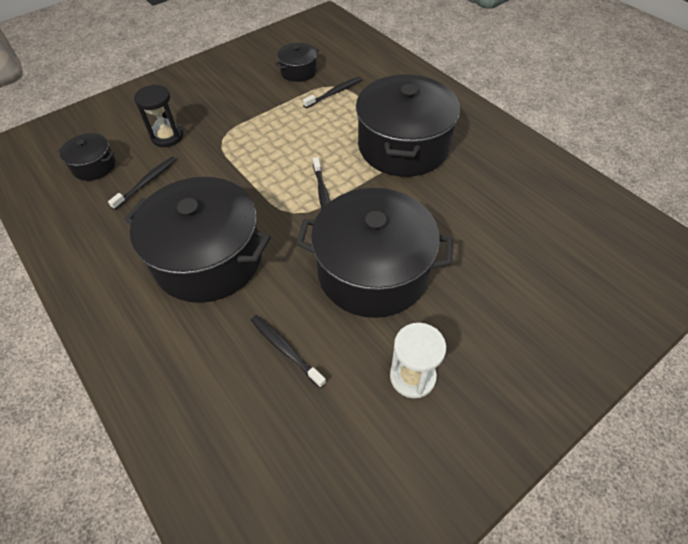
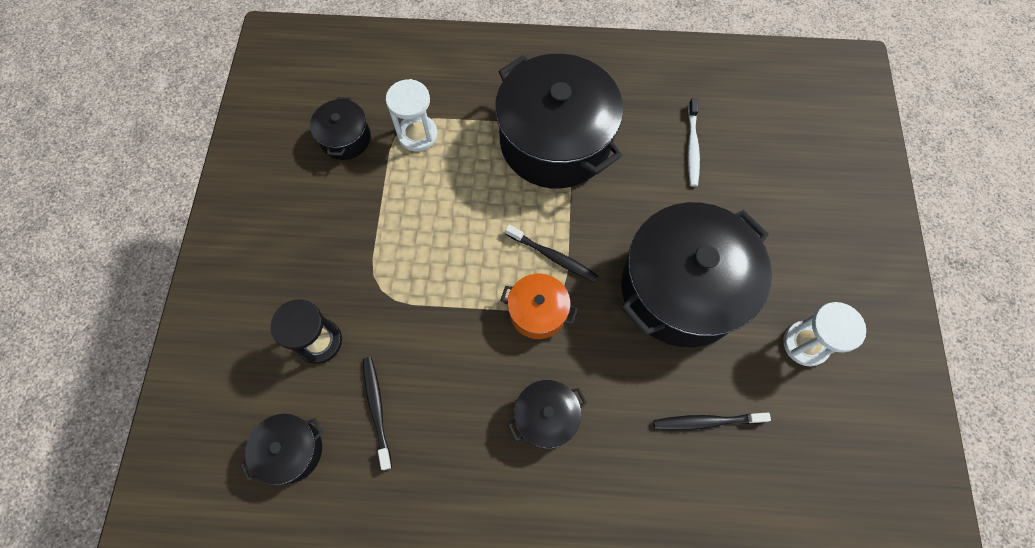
camera: 50 degrees left, 15 degrees up
black pot [124,177,271,303] -> black pot [508,380,587,449], size x0.46
black toothbrush [303,77,362,108] -> white hourglass [386,79,438,151]
none -> orange pot [500,274,578,339]
none -> white toothbrush [688,98,700,187]

